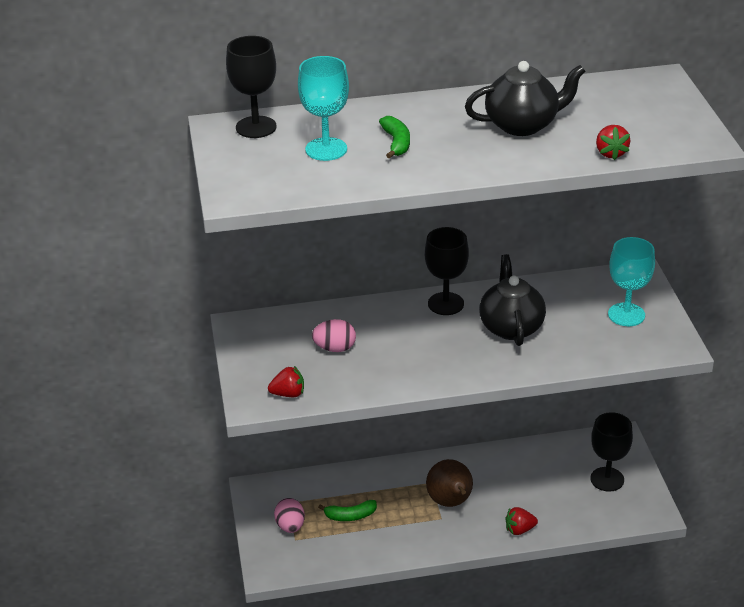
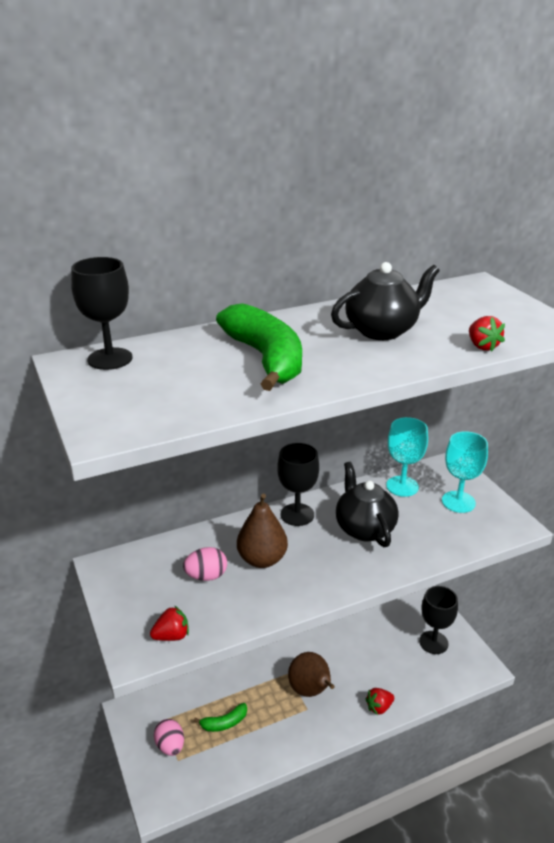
camera: 15 degrees left, 5 degrees down
turquoise goblet [298,56,349,161] -> turquoise goblet moved to [386,417,428,497]
green banana [379,116,410,159] -> green banana [216,303,302,391], size x2.10
none -> brown pear [237,494,288,568]

